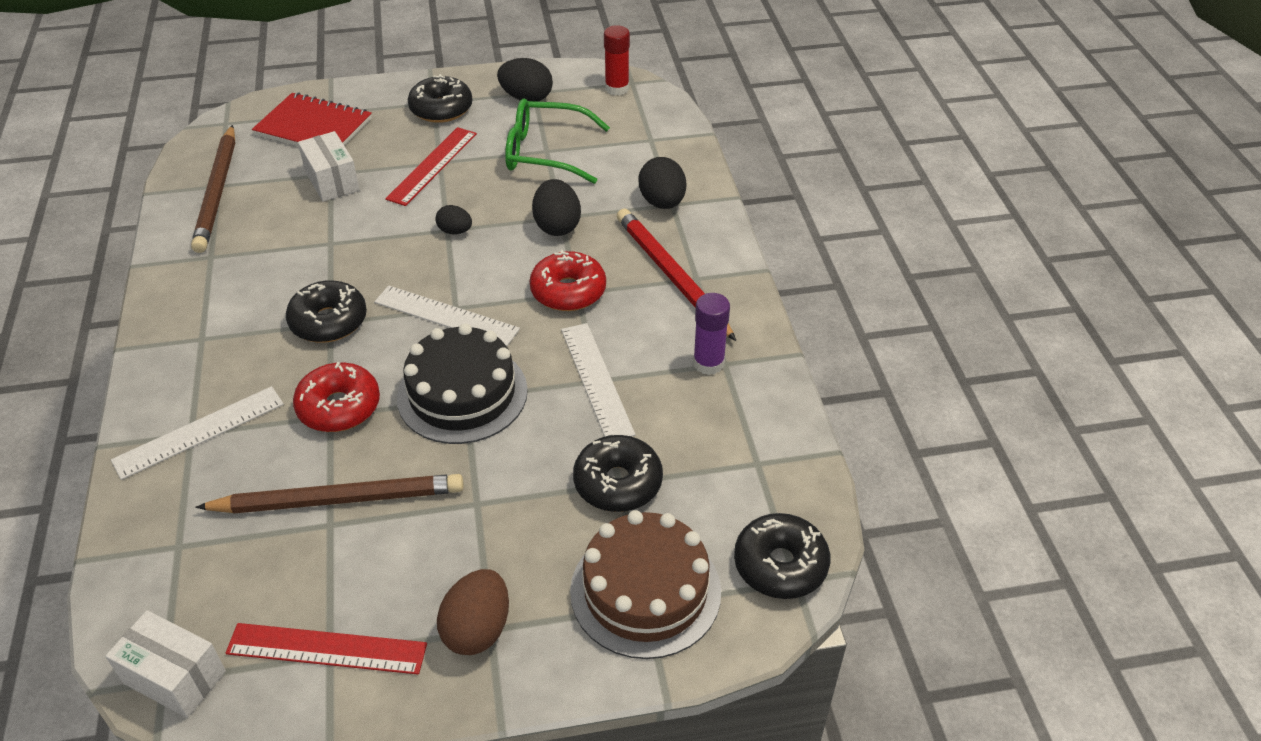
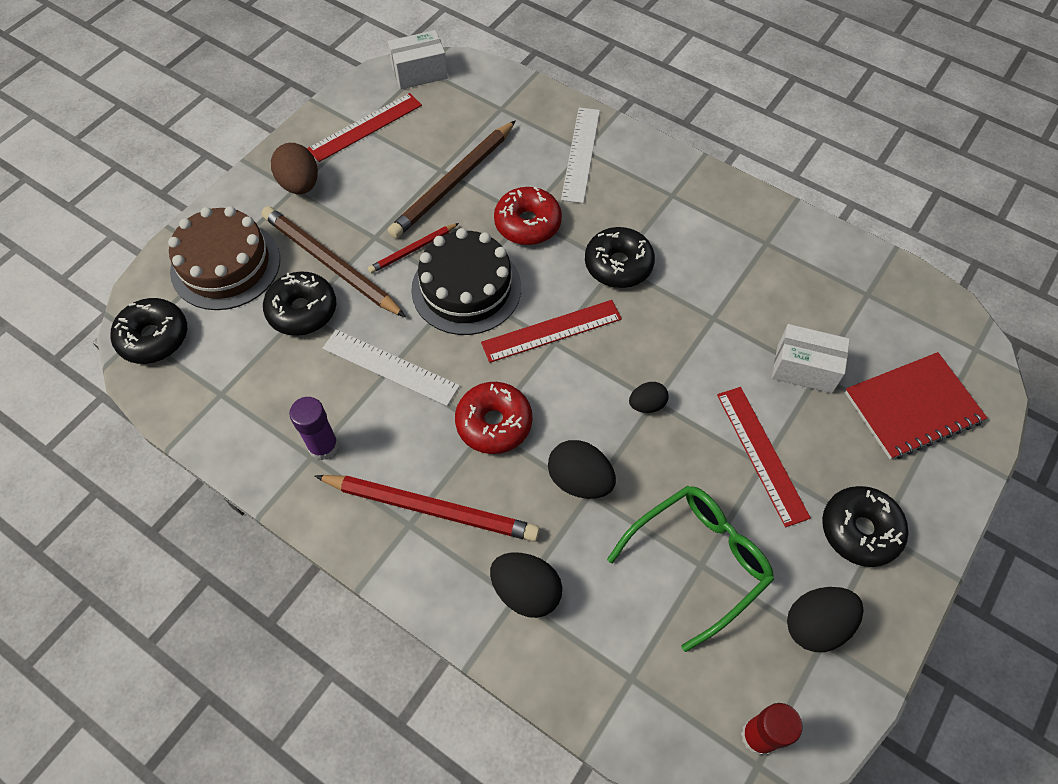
camera: 135 degrees right, 15 degrees up
brown pencil [191,125,235,253] -> brown pencil moved to [261,206,406,317]
white ruler [374,285,520,346] -> red ruler [481,300,622,363]
none -> red pencil [368,223,459,274]

